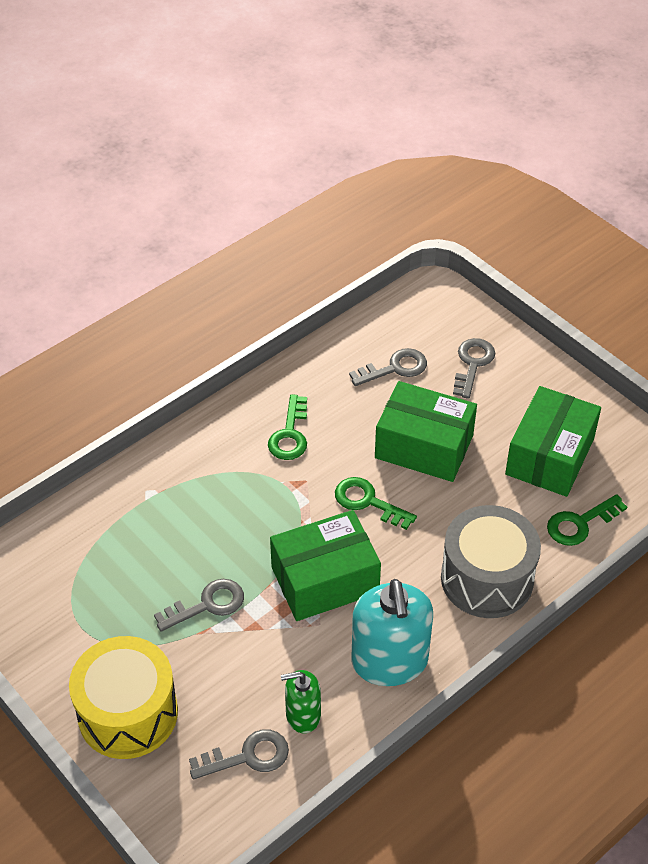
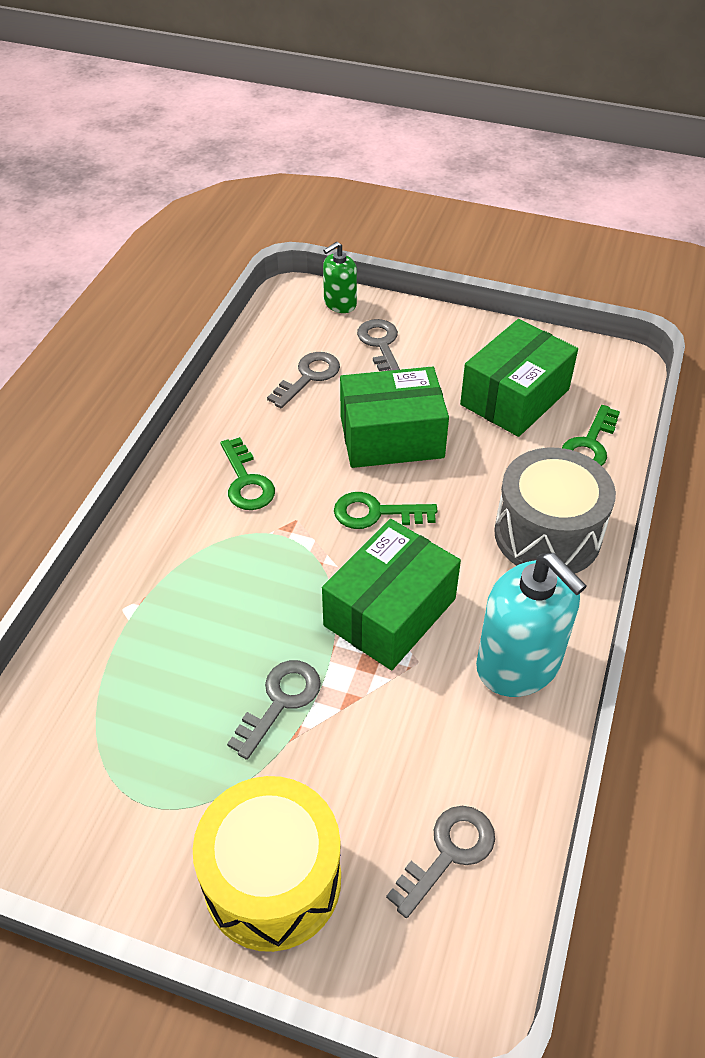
camera: 30 degrees left, 0 degrees up
green soap dispenser [281,670,321,733] -> green soap dispenser moved to [323,242,357,313]
green box [505,386,601,497] -> green box turned 45 degrees clockwise [460,319,578,437]

